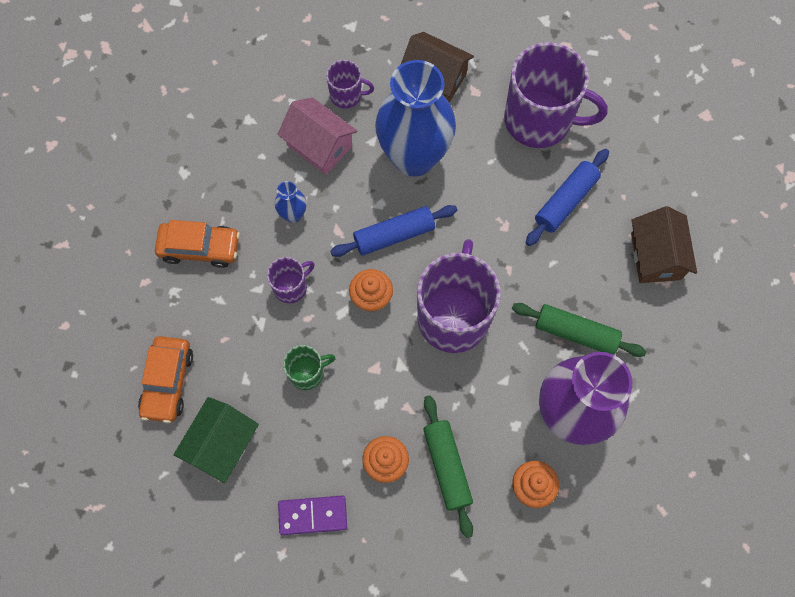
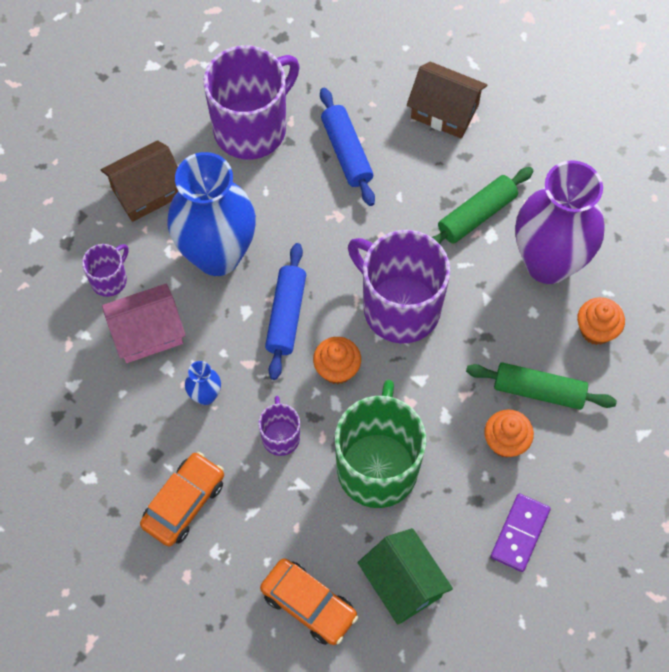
camera: 60 degrees left, 5 degrees down
green mug [283,345,335,390] -> green mug [335,380,426,508], size x2.11

